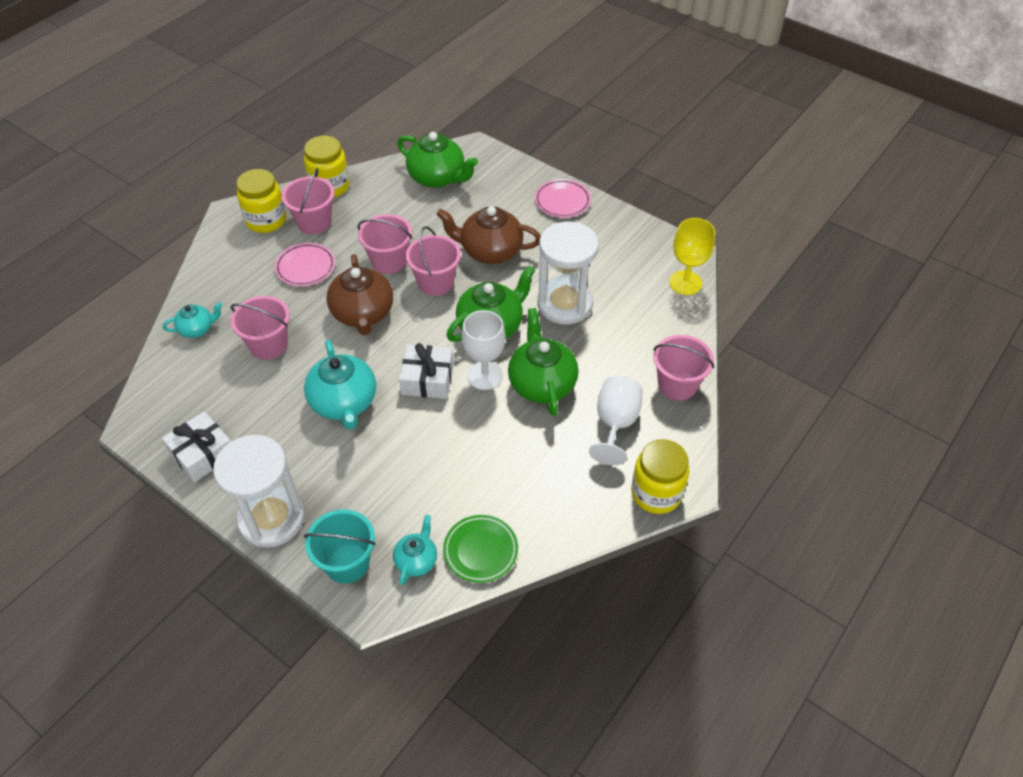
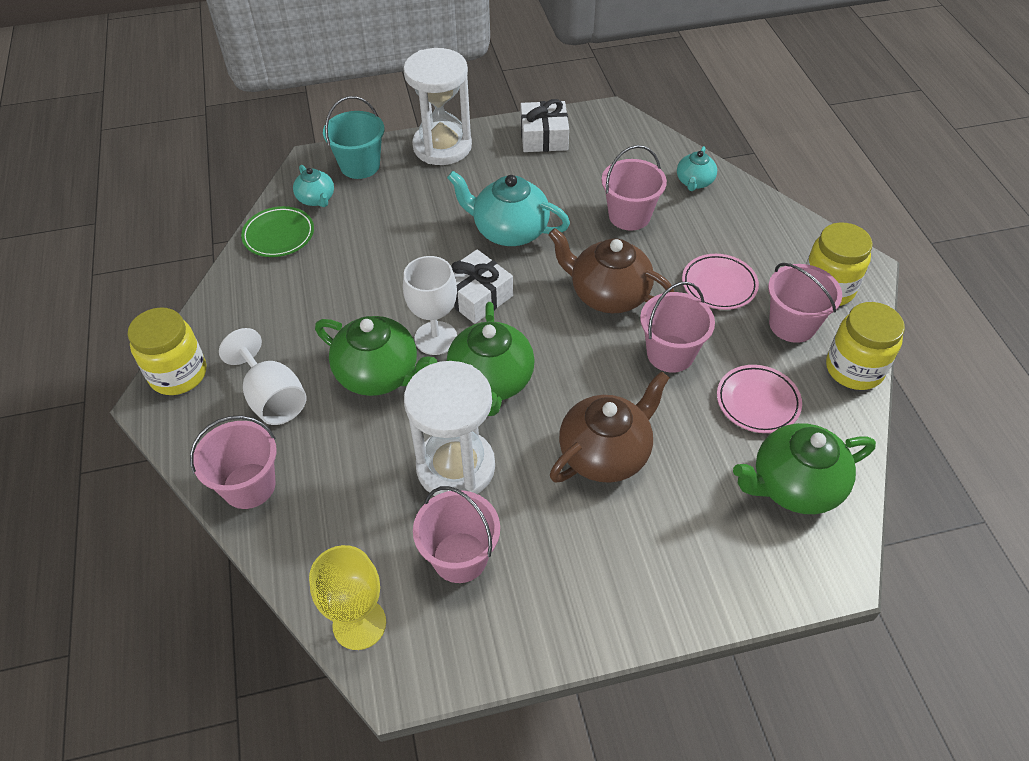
camera: 130 degrees right, 0 degrees up
pink bucket [406,226,461,296] -> pink bucket moved to [413,486,500,583]
pink plate [535,179,591,218] -> pink plate moved to [717,365,802,433]

